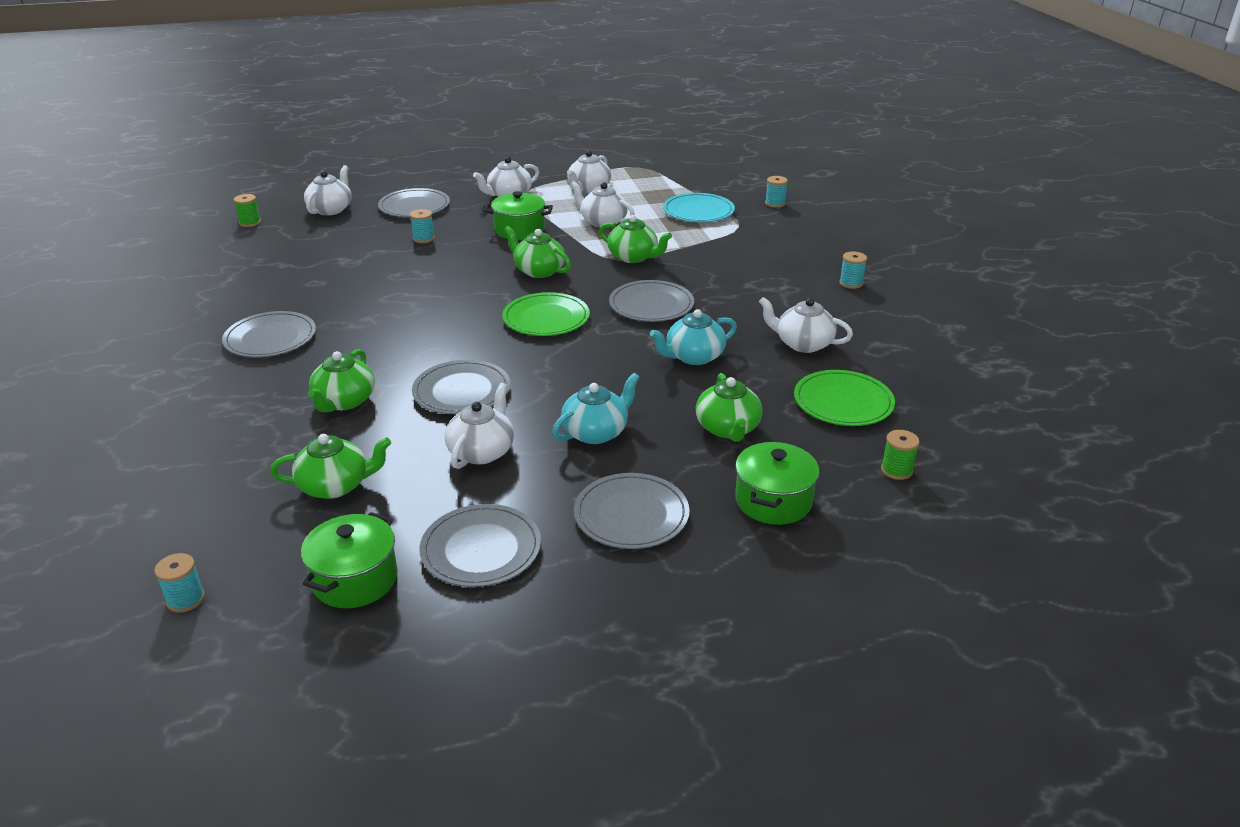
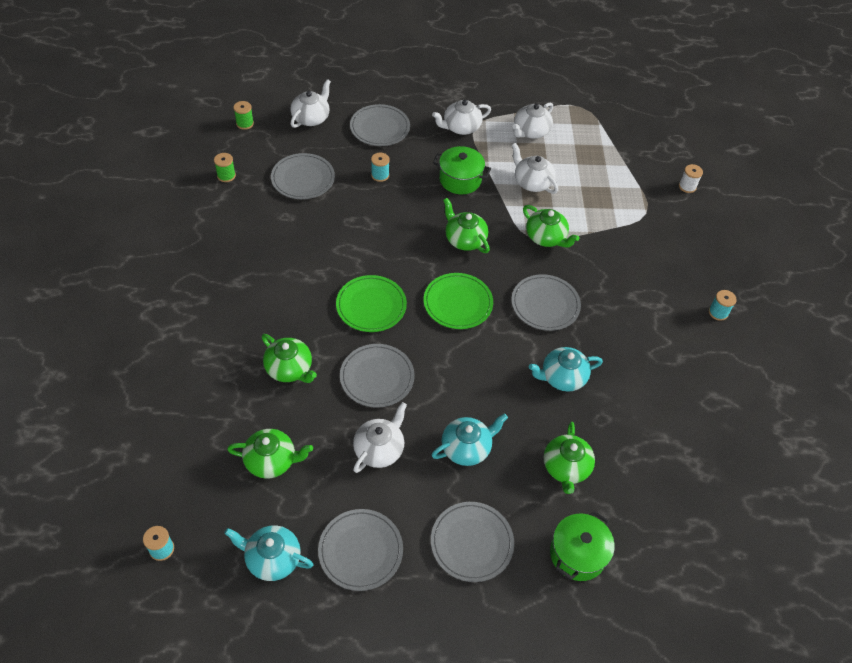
camera: 10 degrees right, 20 degrees up
grey plate [222,311,316,358] -> grey plate moved to [271,153,335,199]
green pot [301,512,398,608] -> turquoise teapot [224,525,314,581]
green teapot [308,349,375,412] -> green teapot turned 75 degrees counterclockwise [262,334,317,383]
turquoise plate [663,193,735,222] -> none
white teapot [759,297,853,353] -> none
turquoise spool [765,176,788,208] -> white spool [679,164,703,193]
green plate [794,370,895,426] -> green plate moved to [336,275,407,332]
green spool [881,430,919,480] -> green spool moved to [214,153,236,182]

